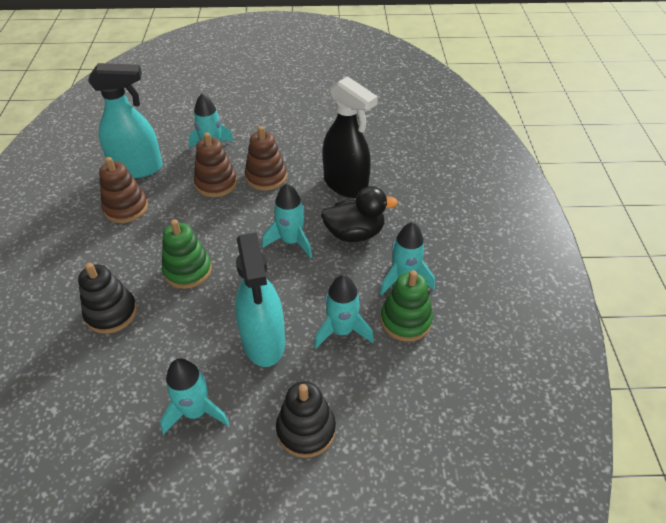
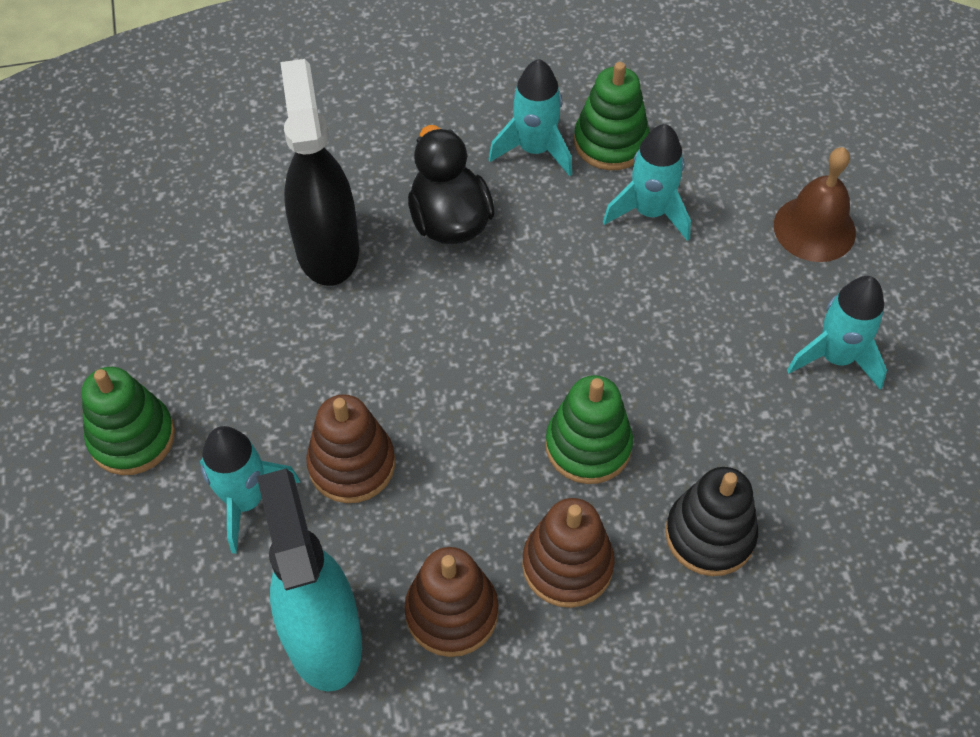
camera: 100 degrees left, 10 degrees up
turquoise spray bottle [235,232,285,367] -> none
brown stacking toy [245,126,287,191] -> brown stacking toy moved to [522,498,615,608]
turquoise rocket [262,183,312,258] -> none
black stacking toy [276,381,336,458] -> brown bell [774,147,856,262]
black spray bottle [323,76,378,198] -> black spray bottle turned 45 degrees counterclockwise [280,59,359,286]
none -> green stacking toy [82,367,175,475]

